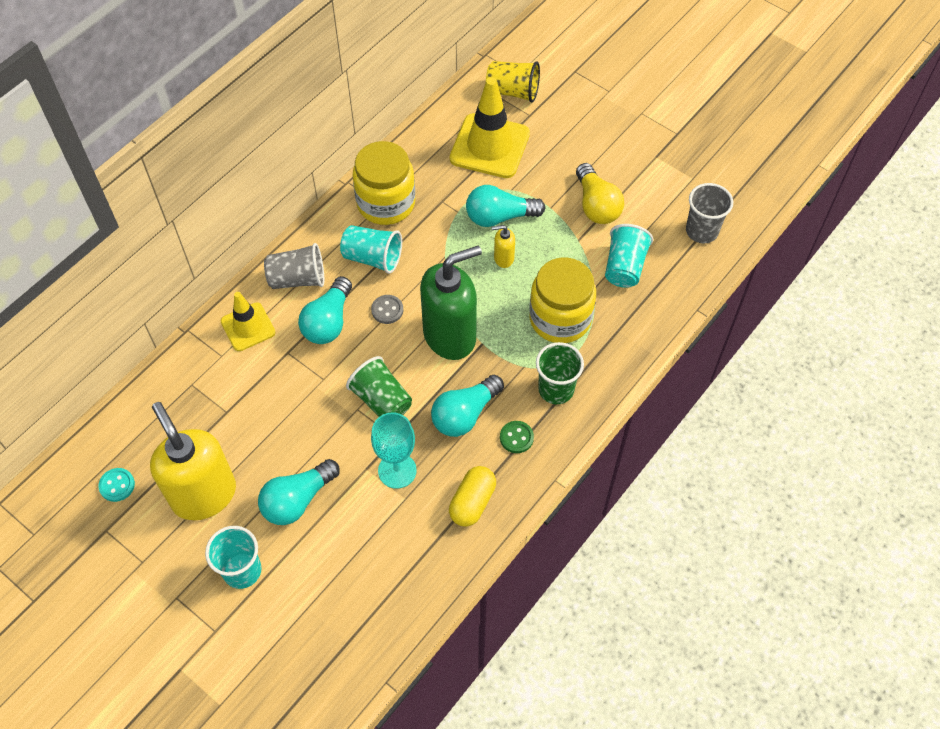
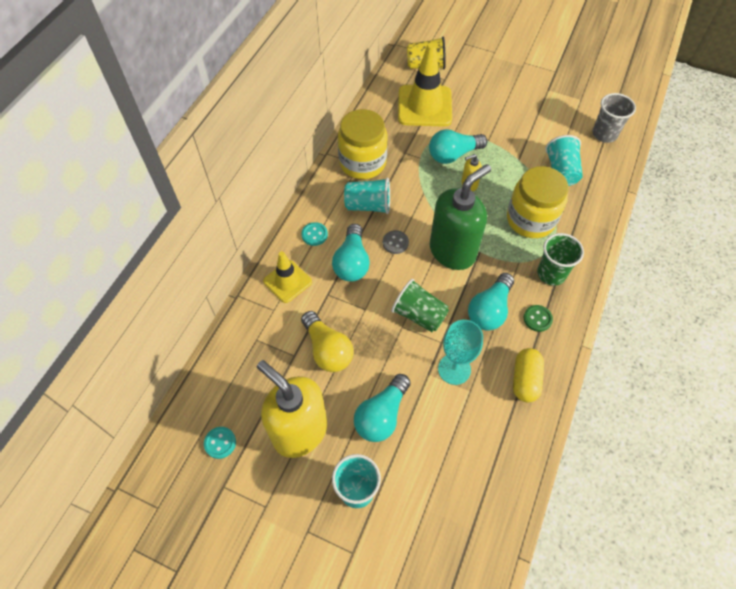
camera: 15 degrees left, 0 degrees up
grey cup [264,243,324,289] -> turquoise button [302,222,328,246]
yellow light bulb [576,163,624,224] -> yellow light bulb moved to [301,311,354,372]

